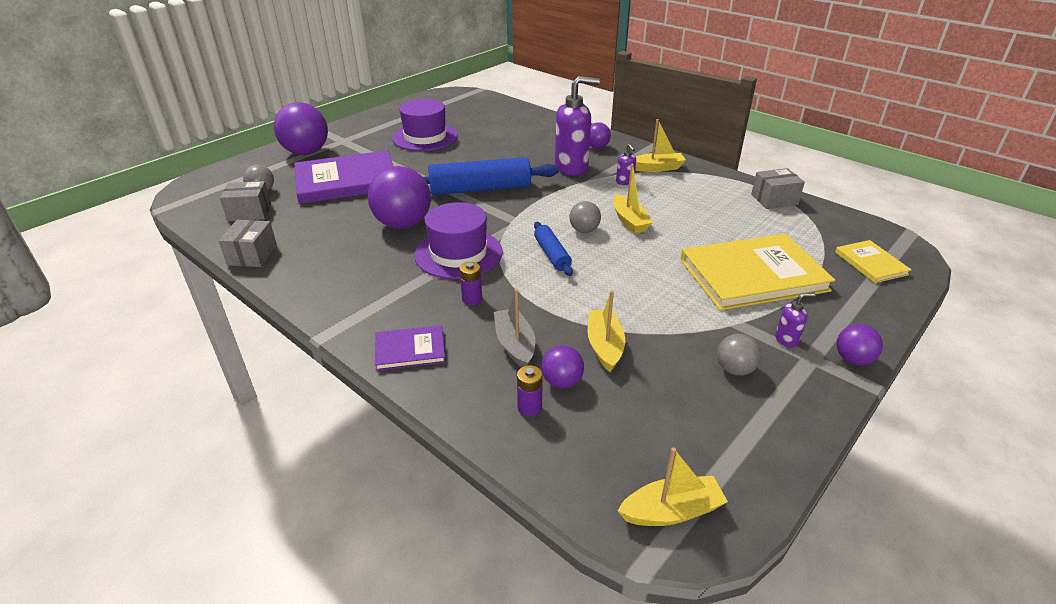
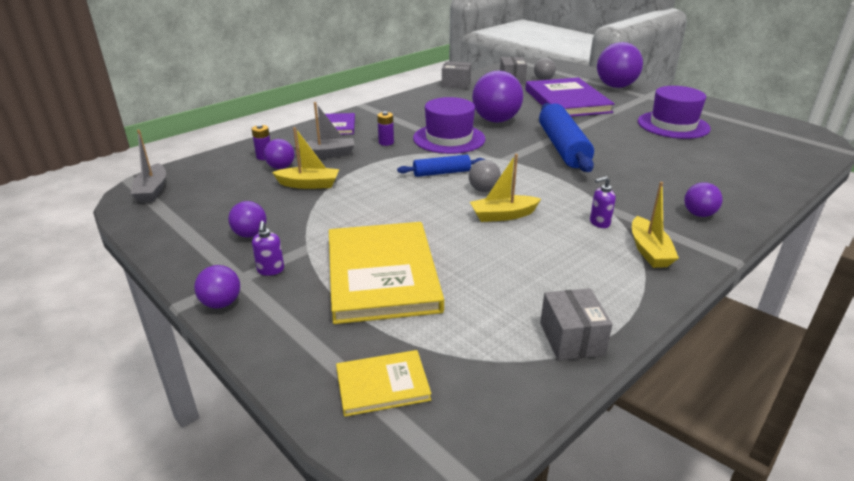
camera: 95 degrees right, 5 degrees down
purple soap dispenser [555,76,600,176] -> none
yellow boat [618,447,728,526] -> grey boat [131,130,166,203]
grey ball [717,334,761,376] -> purple ball [228,201,266,238]

